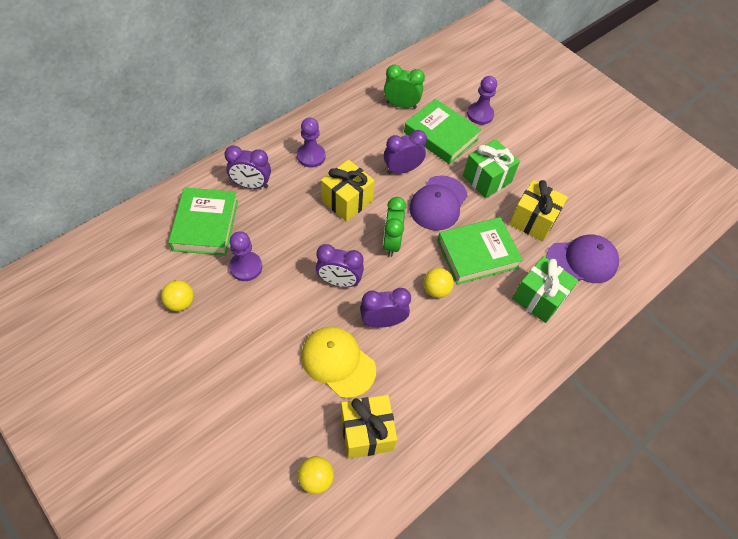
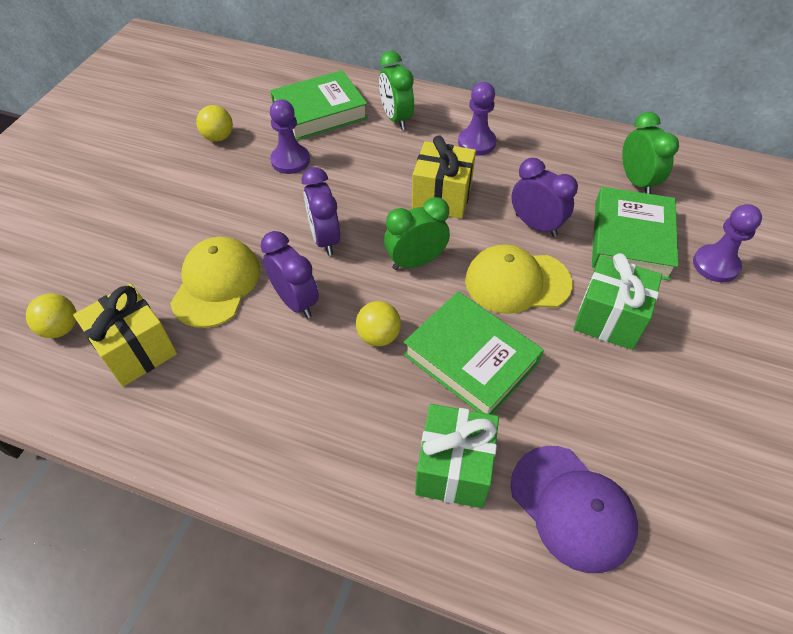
camera: 65 degrees right, 5 degrees down
purple clock [224,145,271,189] -> green clock [379,51,414,130]
purple cap [409,175,468,231] -> yellow cap [465,244,573,314]
yellow gift [509,180,568,241] -> none

